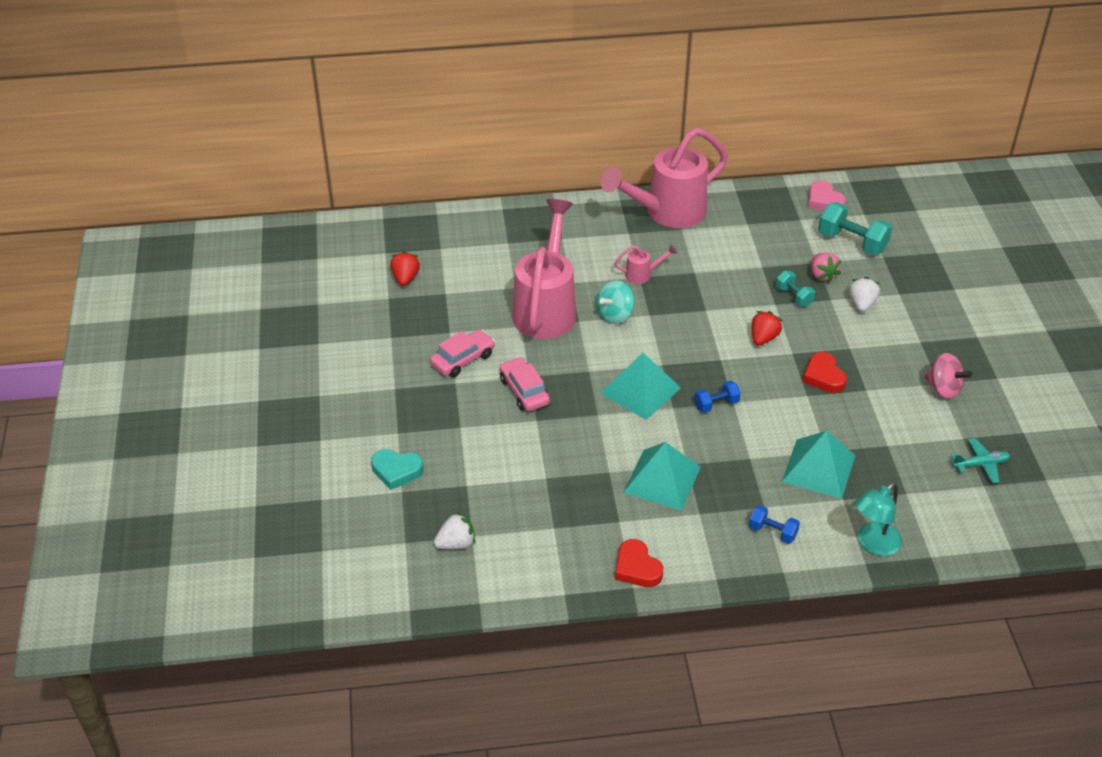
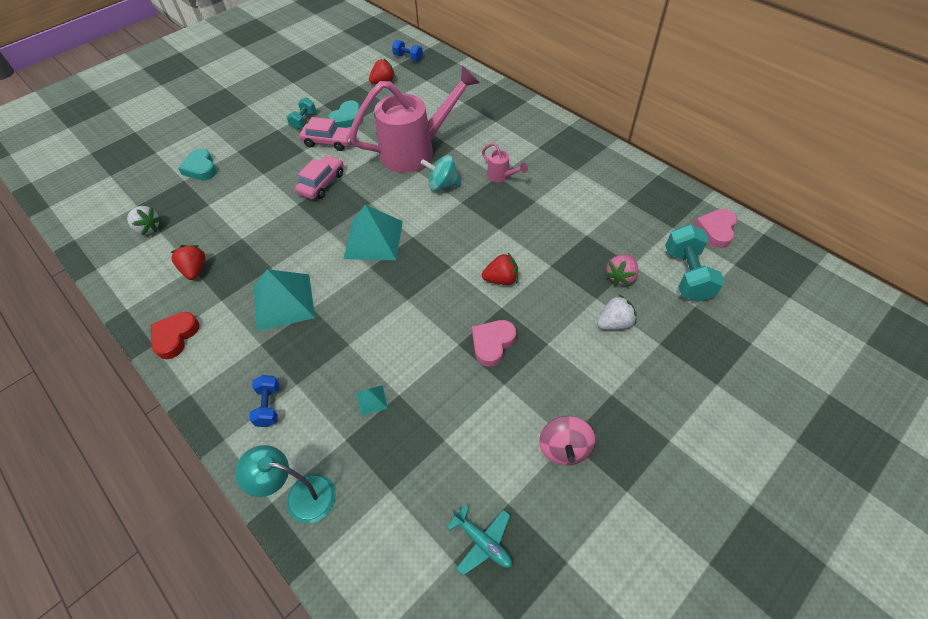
camera: 55 degrees right, 10 degrees up
pink watering can [600,128,728,228] -> none
blue dumbbell [694,381,741,413] -> blue dumbbell moved to [392,40,423,62]
turquoise dumbbell [776,271,815,307] -> turquoise dumbbell moved to [287,98,316,130]
turquoise pyramid [782,431,856,499] -> turquoise pyramid [357,385,388,416], size x0.42
red heart [803,352,847,393] -> pink heart [472,320,516,367]
none -> red strawberry [170,245,205,280]
none -> turquoise heart [328,101,361,128]

